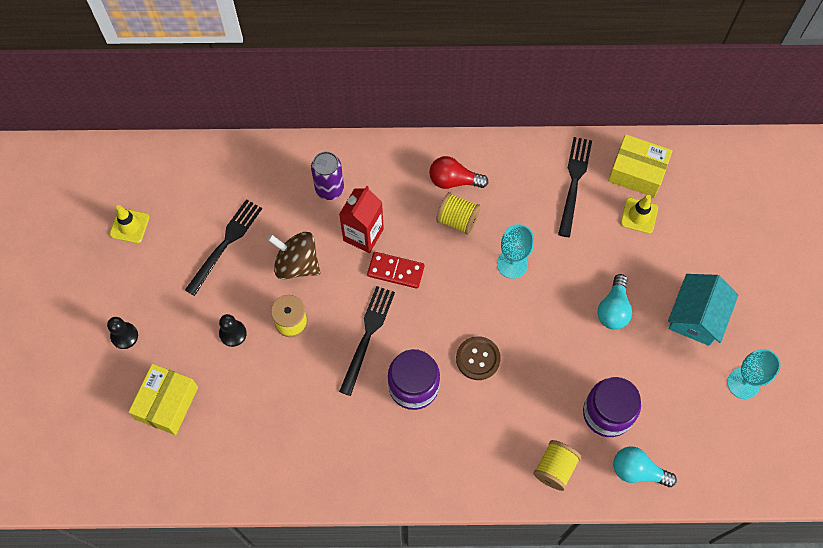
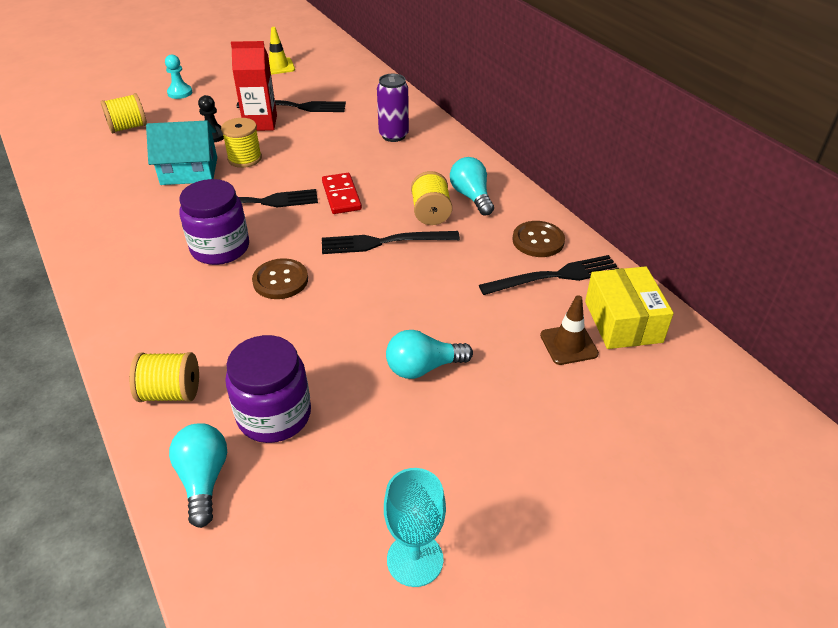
camera: 60 degrees right, 25 degrees down
black pawn [107,317,138,349] -> turquoise pawn [165,54,192,99]
yellow box [128,364,198,435] -> yellow spool [101,93,147,133]
brown spinning top [267,232,320,279] -> none
red carton [339,186,384,253] -> red carton moved to [231,41,277,131]
red light bulb [429,156,489,189] -> turquoise light bulb [450,157,494,216]
turquoise goblet [497,224,534,279] -> none
yellow traffic cone [621,195,658,234] -> brown traffic cone [540,295,599,365]
turquoise house [668,274,738,346] -> turquoise house moved to [146,120,217,185]
none -> black fork [322,231,460,254]
none -> brown button [512,221,565,257]

